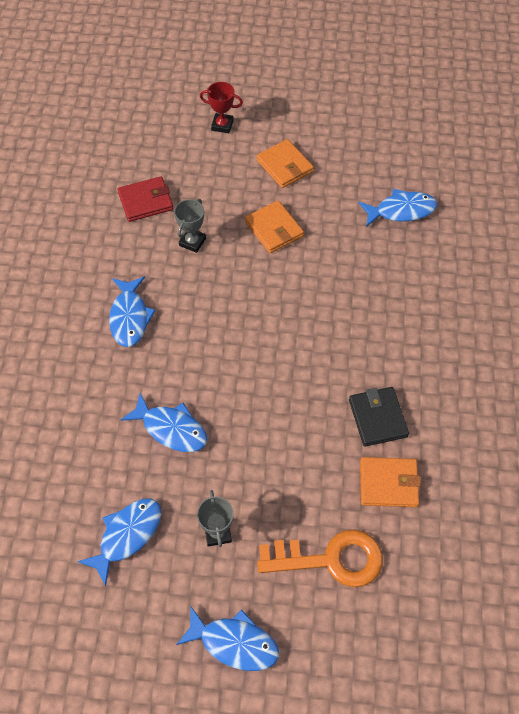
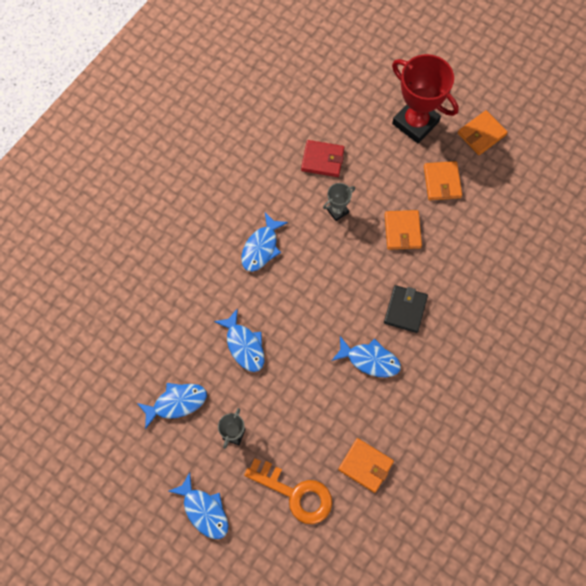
camera: 30 degrees right, 10 degrees up
red trophy [200,82,243,133] -> red trophy [392,54,459,143], size x2.14
black wallet [349,387,409,447] -> black wallet moved to [384,285,428,333]
blue fish [359,189,437,227] -> blue fish moved to [331,336,401,377]
none -> orange wallet [458,110,508,155]

